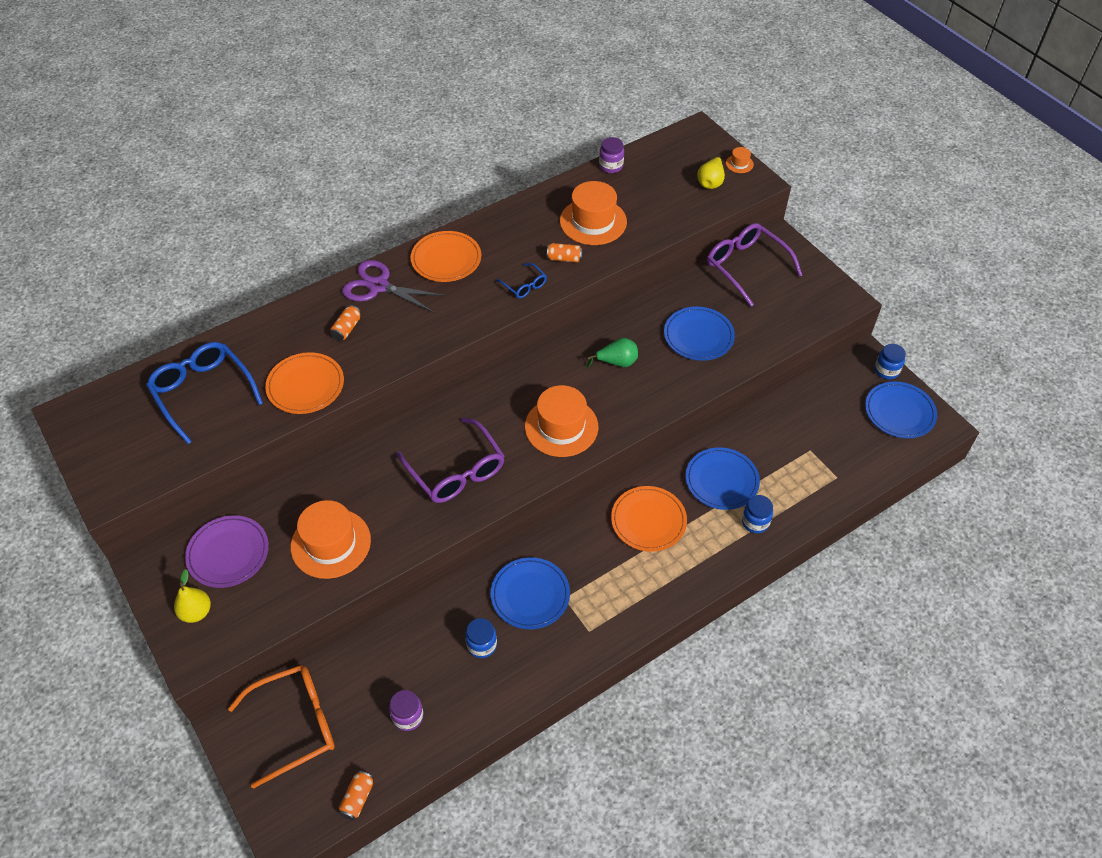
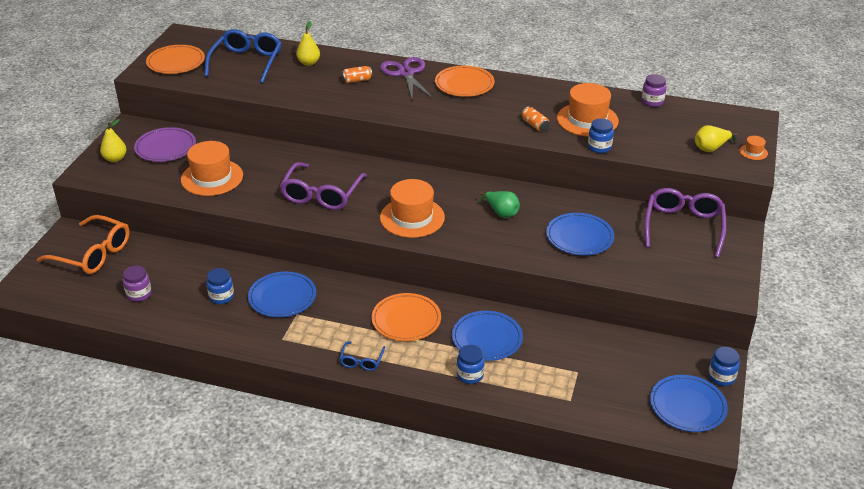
camera: 50 degrees right, 15 degrees down
orange plate [265,352,344,414] -> orange plate moved to [146,45,205,74]
orange can [339,771,374,820] -> none
blue glasses [496,263,547,298] -> blue glasses moved to [339,341,385,371]
none -> yellow pear [296,21,320,66]
none -> blue jar [588,119,614,153]

